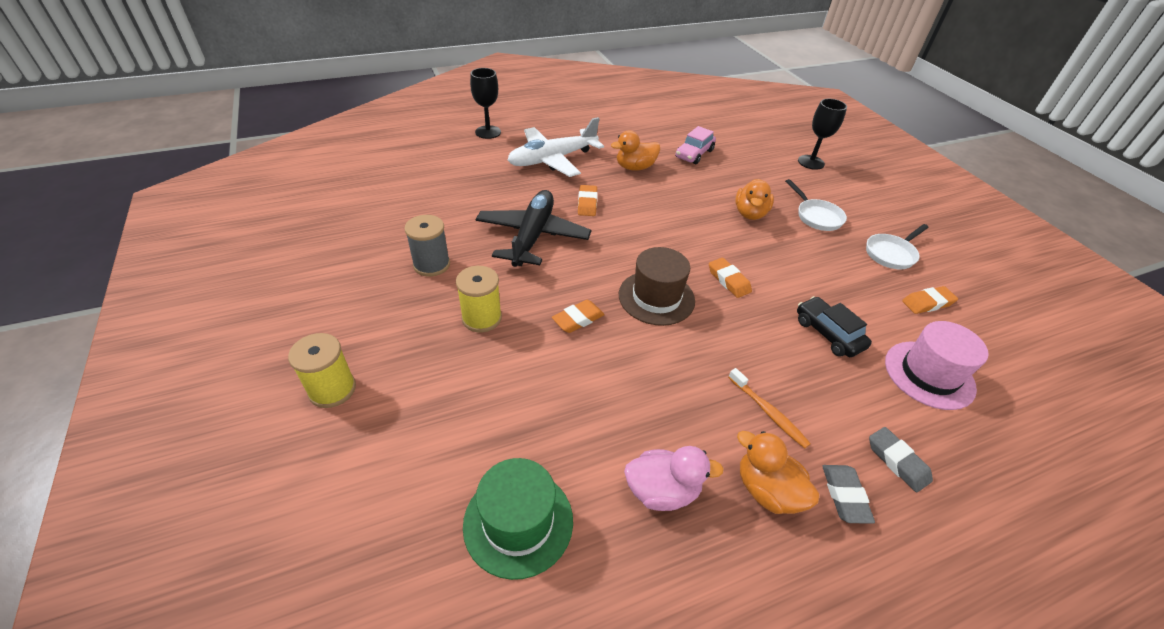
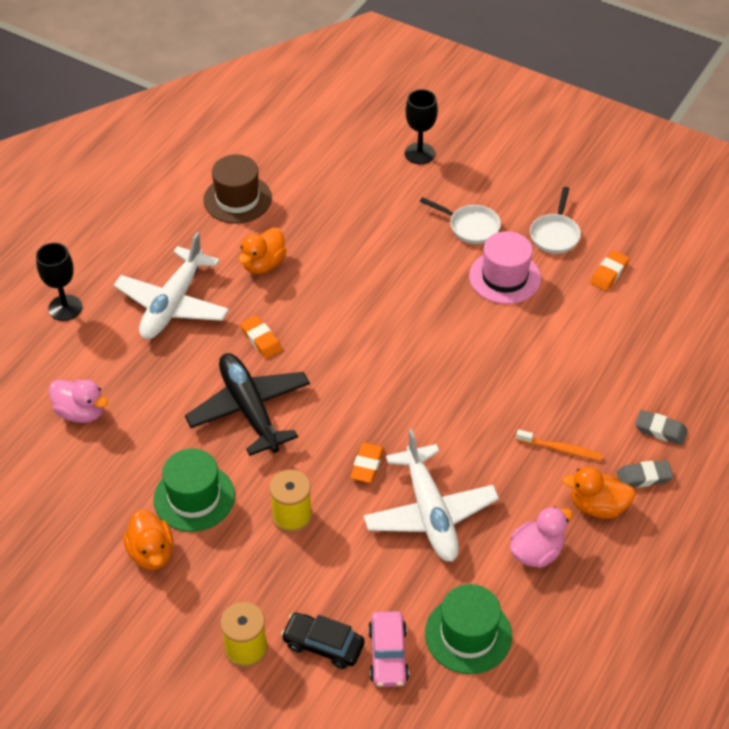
camera: 35 degrees left, 5 degrees up
grey spool [404,215,450,277] -> green hat [153,448,235,532]
brown hat [619,247,695,326] -> brown hat moved to [203,154,272,223]
pink car [675,126,716,164] -> pink car moved to [368,611,409,687]
orange eraser [709,258,752,298] -> none
orange duck [735,179,774,220] -> orange duck moved to [123,509,173,570]
black car [797,296,872,357] -> black car moved to [281,613,365,669]
grey eraser [822,465,875,524] -> grey eraser turned 60 degrees counterclockwise [617,460,673,488]
pink hat [885,321,989,410] -> pink hat moved to [469,231,541,304]
none -> pink duck [49,380,108,423]
none -> white plane [364,429,499,562]

